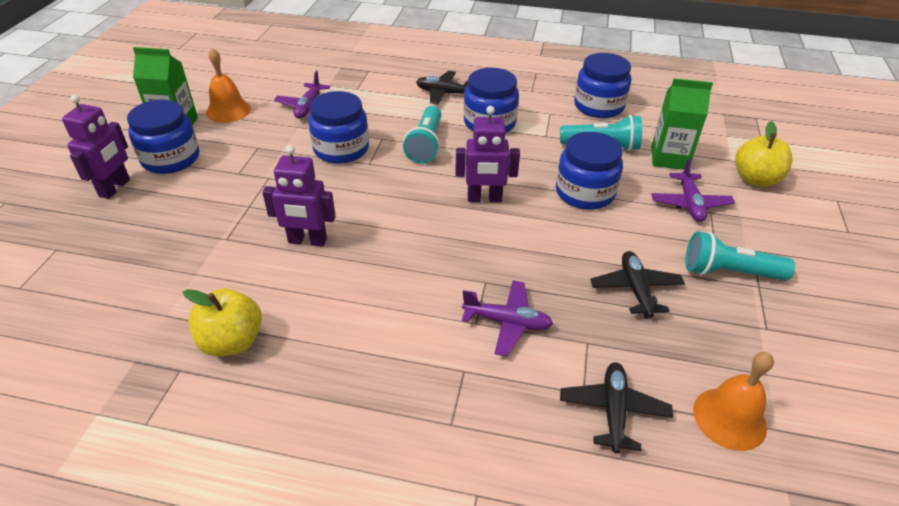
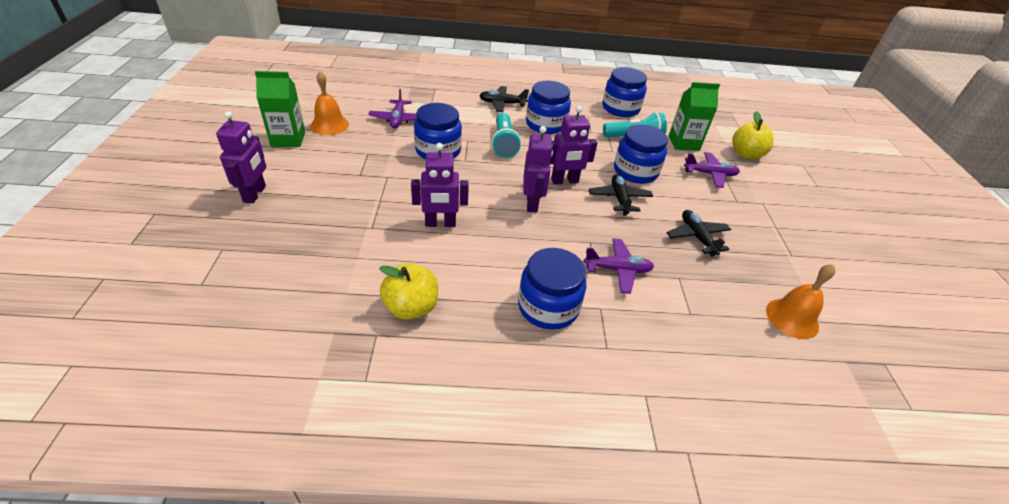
camera: 15 degrees left, 0 degrees up
blue jar [127,100,199,174] -> blue jar moved to [518,248,586,330]
black plane [560,362,673,453] -> black plane moved to [589,174,653,216]
purple plane [651,158,735,222] -> purple plane turned 75 degrees counterclockwise [684,152,740,188]
turquoise flashlight [685,231,795,281] -> none
none -> purple robot [523,126,553,213]

